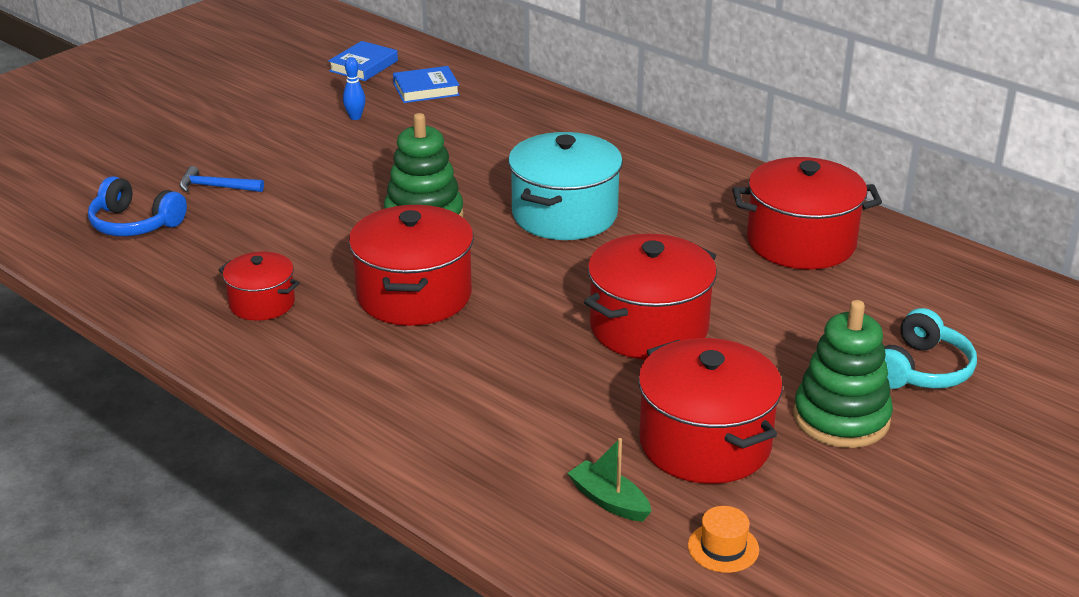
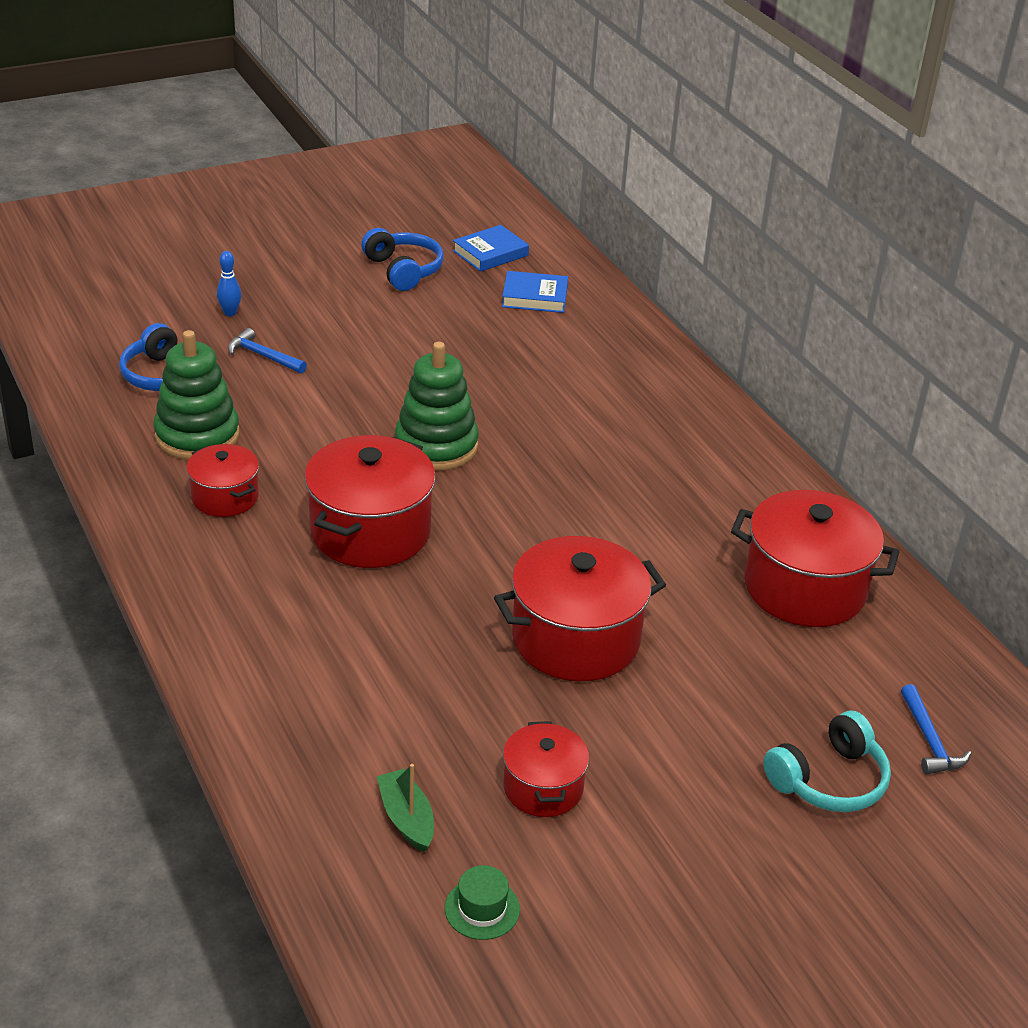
camera: 20 degrees right, 5 degrees up
blue bowling pin [343,57,365,120] -> blue bowling pin moved to [217,251,241,316]
turquoise pot [508,132,623,240] -> none
red pot [638,338,783,484] -> red pot [503,721,589,817], size x0.57
orange hat [688,506,759,573] -> green hat [445,865,520,940]
green stacking toy [793,300,893,448] -> green stacking toy moved to [153,330,240,460]
none -> blue headphones [361,228,444,291]
none -> blue hammer [901,684,971,775]

